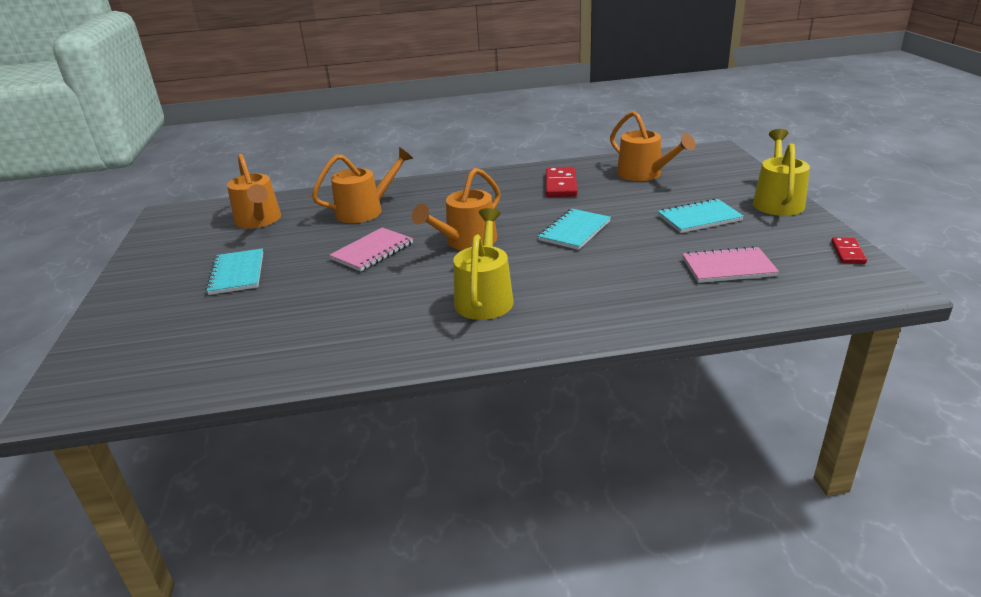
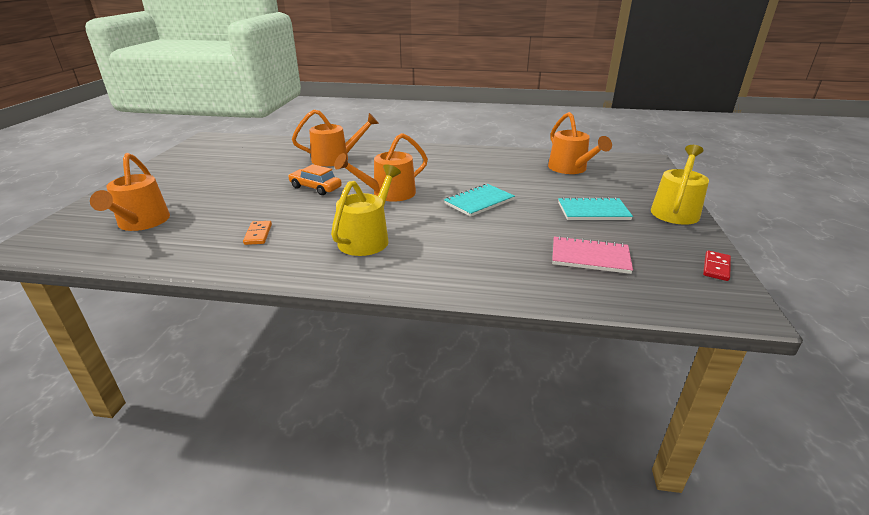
camera: 15 degrees right, 0 degrees up
turquoise notebook [205,248,263,295] -> none
orange watering can [227,154,281,229] -> orange watering can moved to [90,153,170,231]
pink notebook [329,227,413,272] -> orange car [288,164,342,195]
red domino [546,167,577,197] -> none
none -> orange domino [243,221,272,245]

